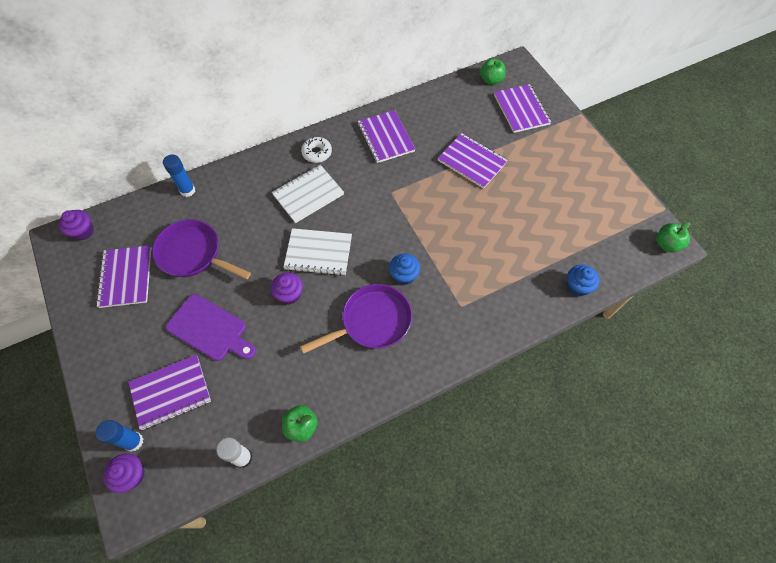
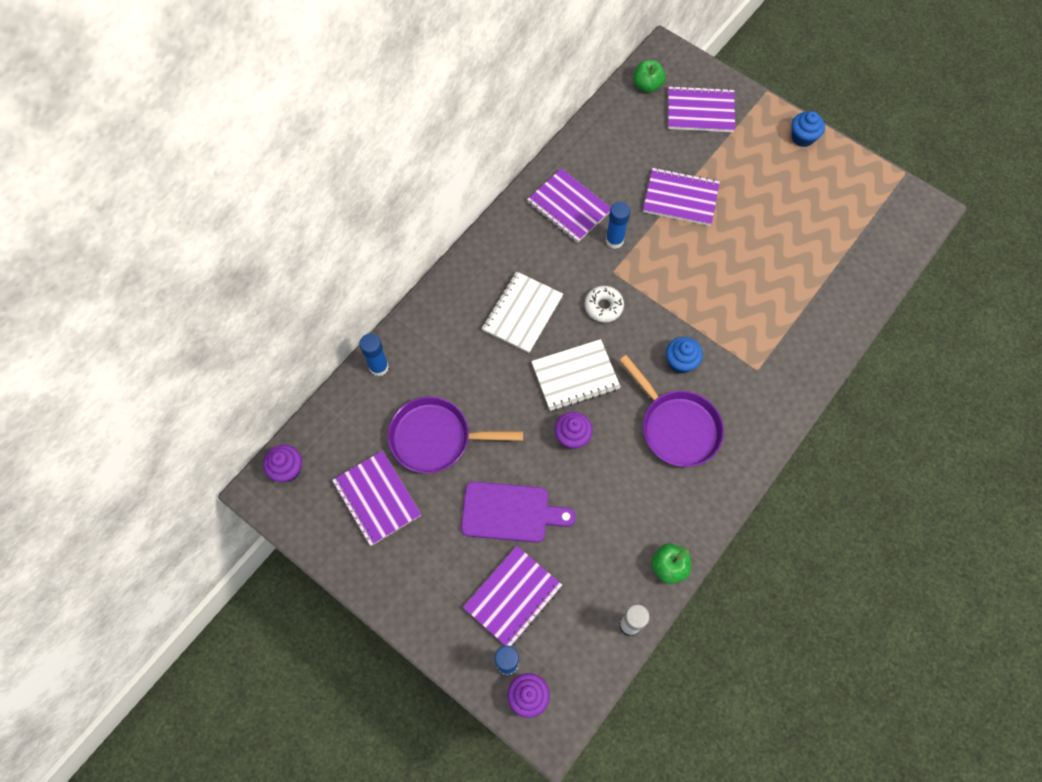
camera: 25 degrees left, 5 degrees up
purple pan [300,284,412,354] -> purple pan turned 105 degrees clockwise [619,355,724,467]
white donut [301,137,332,163] -> white donut moved to [585,286,624,322]
purple notebook [494,84,551,133] -> purple notebook turned 45 degrees counterclockwise [668,85,735,132]
blue cupcake [567,265,600,296] -> blue cupcake moved to [792,111,825,147]
green apple [656,222,690,252] -> none
none -> blue glue stick [606,202,630,249]

